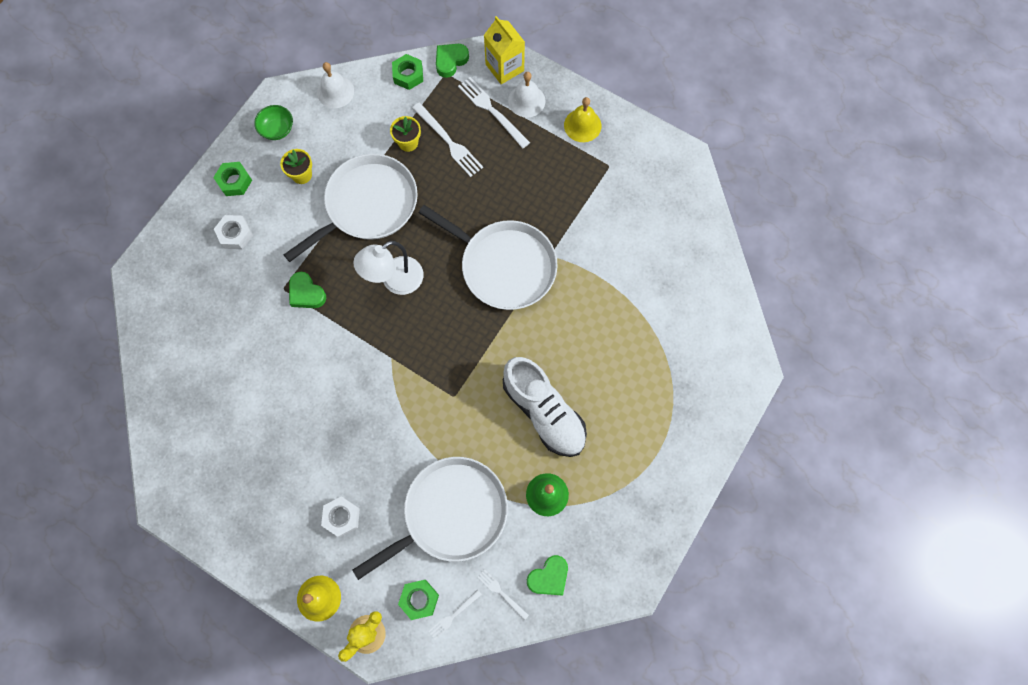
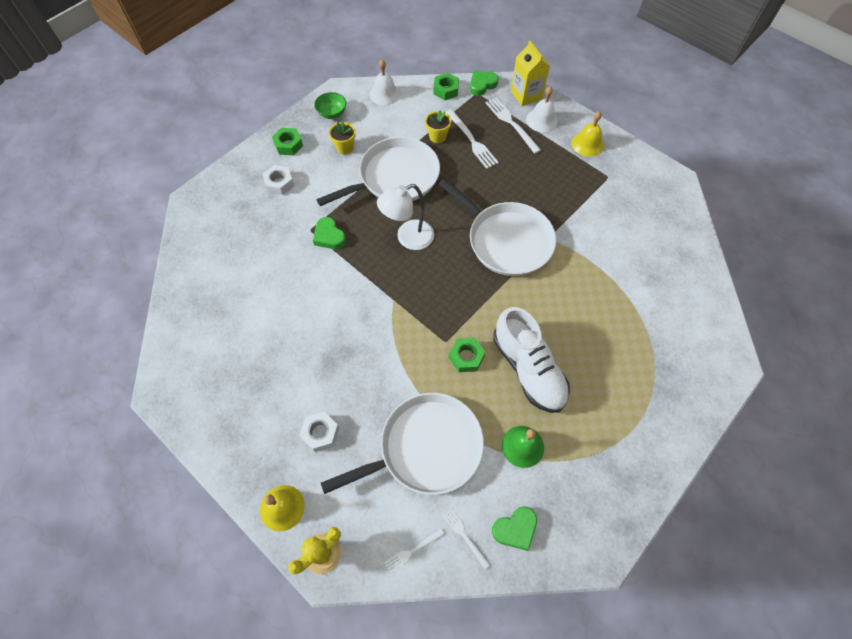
camera: 10 degrees right, 10 degrees down
green nut [398,580,439,620] -> green nut moved to [449,338,485,372]

